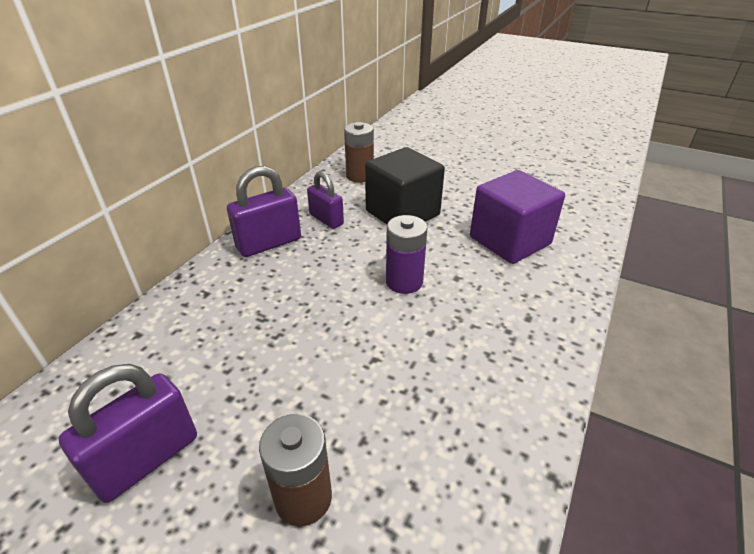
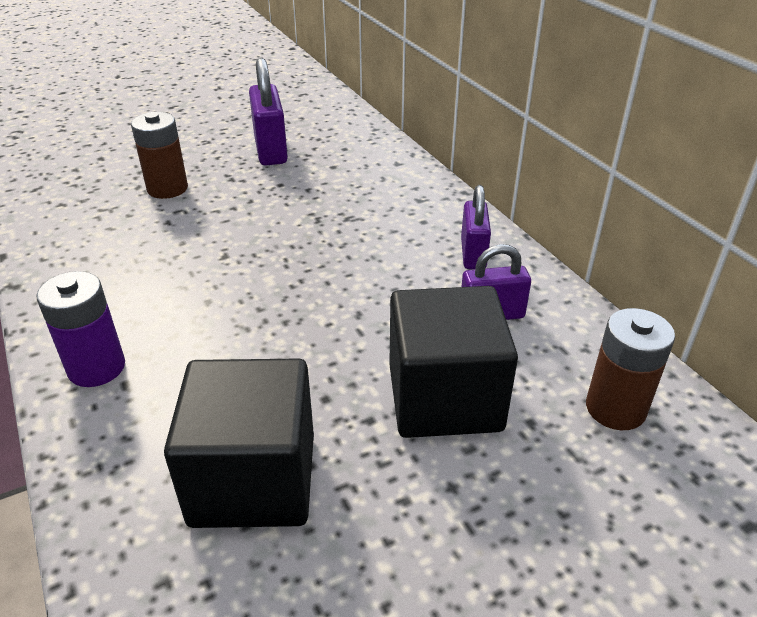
camera: 125 degrees right, 0 degrees up
purple padlock [227,166,301,257] -> purple padlock [461,185,491,269], size x0.67
purple battery [386,215,427,294] -> purple battery moved to [37,271,125,387]
purple cube [470,170,565,264] -> black cube [164,358,314,528]

